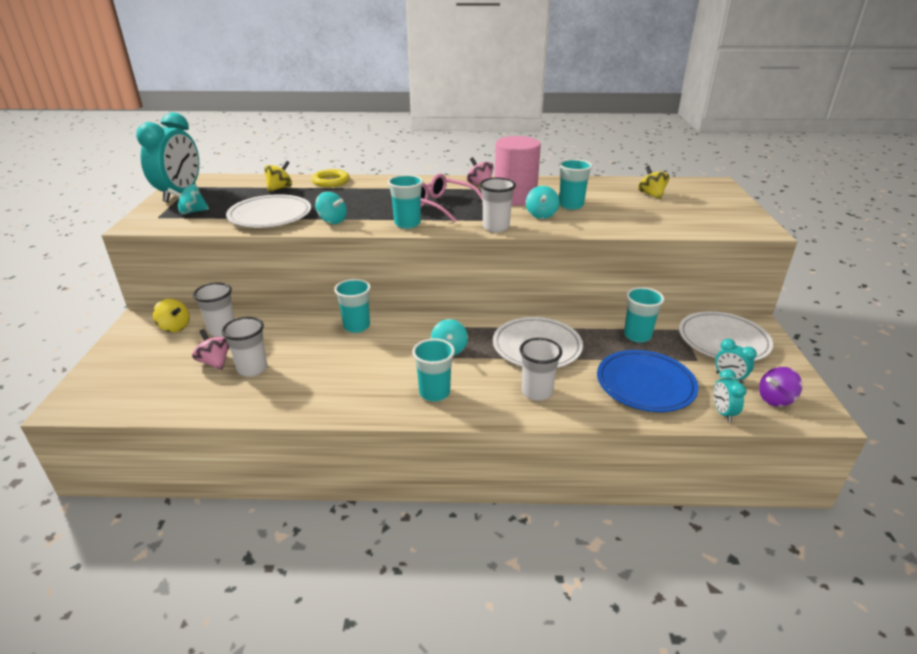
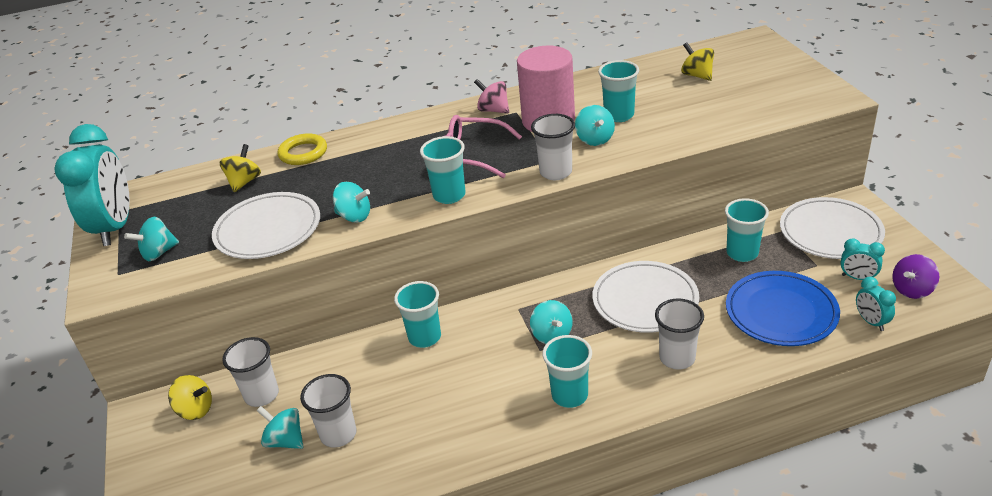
camera: 15 degrees left, 5 degrees up
pink spinning top [192,329,229,370] -> turquoise spinning top [257,406,304,449]

